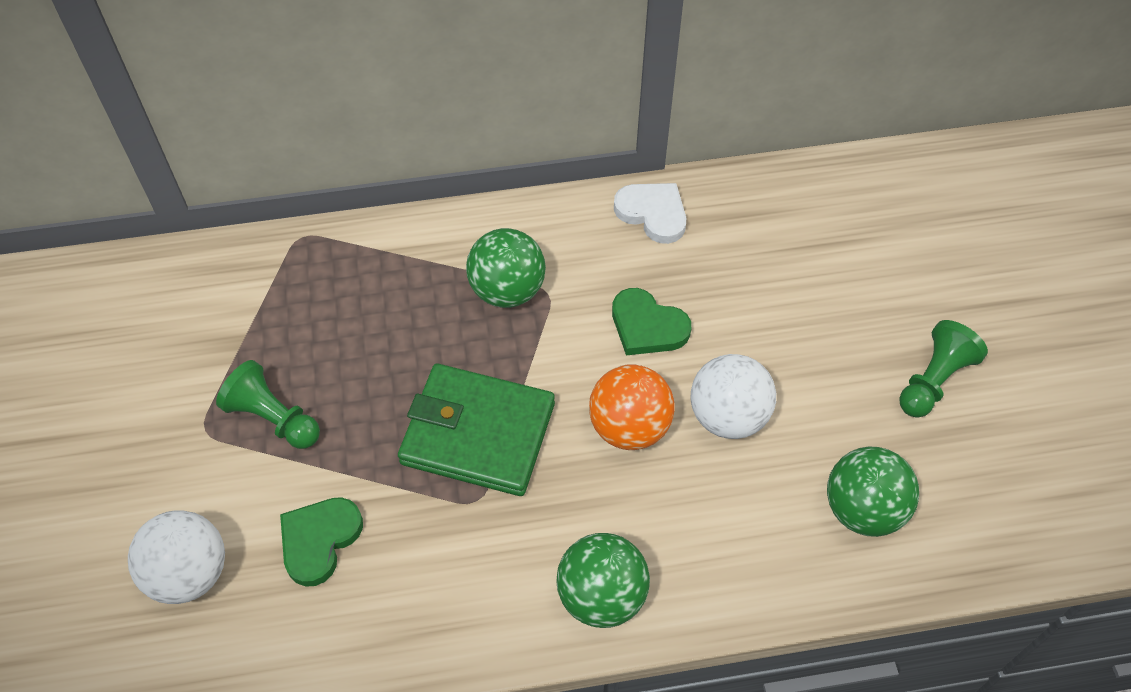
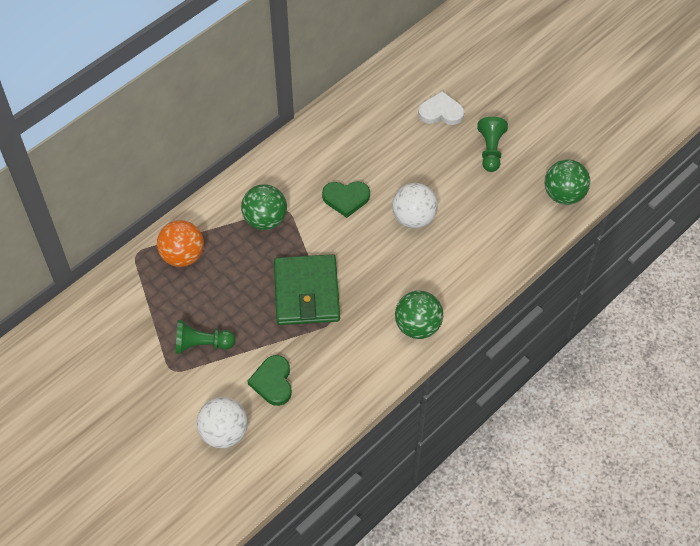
camera: 35 degrees left, 0 degrees up
green wallet [398,364,555,496] -> green wallet turned 75 degrees counterclockwise [274,254,340,325]
orange ball [589,365,675,450] -> orange ball moved to [157,220,204,267]
white heart [614,183,686,244] -> white heart moved to [418,91,465,125]
green ball [827,447,919,537] -> green ball moved to [545,159,590,205]

